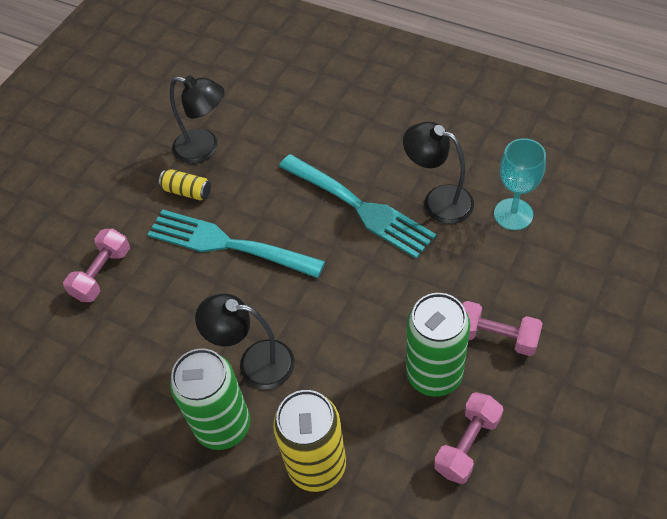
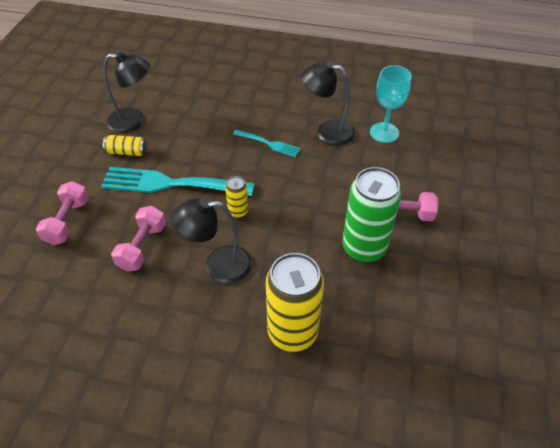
camera: 20 degrees left, 5 degrees down
green can [170,349,250,450] -> none
turquoise fork [279,154,436,259] -> turquoise fork [233,130,301,157], size x0.50
pink dumbbell [434,392,503,484] -> pink dumbbell moved to [111,206,166,271]
none -> yellow can [225,176,248,218]

